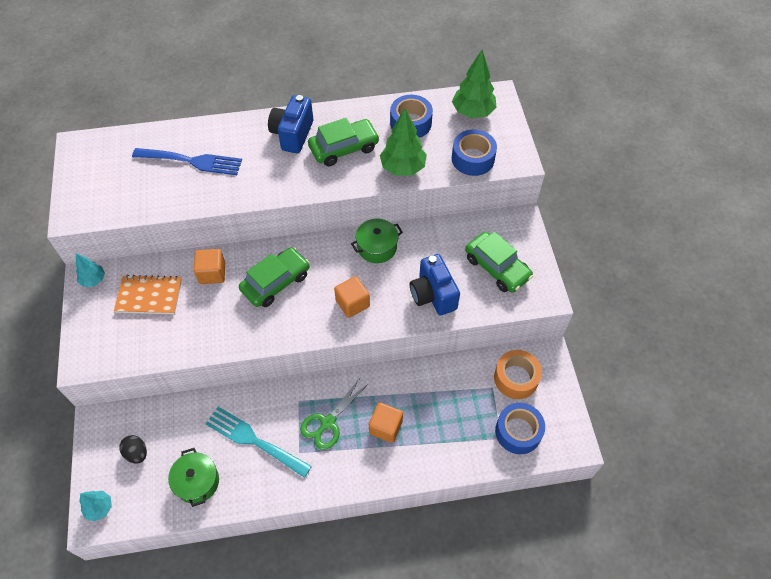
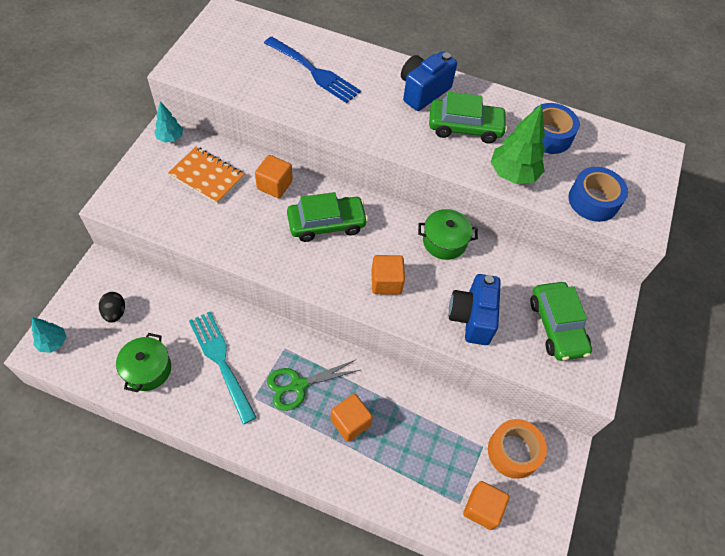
camera: 25 degrees right, 0 degrees up
green tree [452,50,497,118] -> none
blue tape [495,403,545,454] -> orange cube [463,481,510,530]

